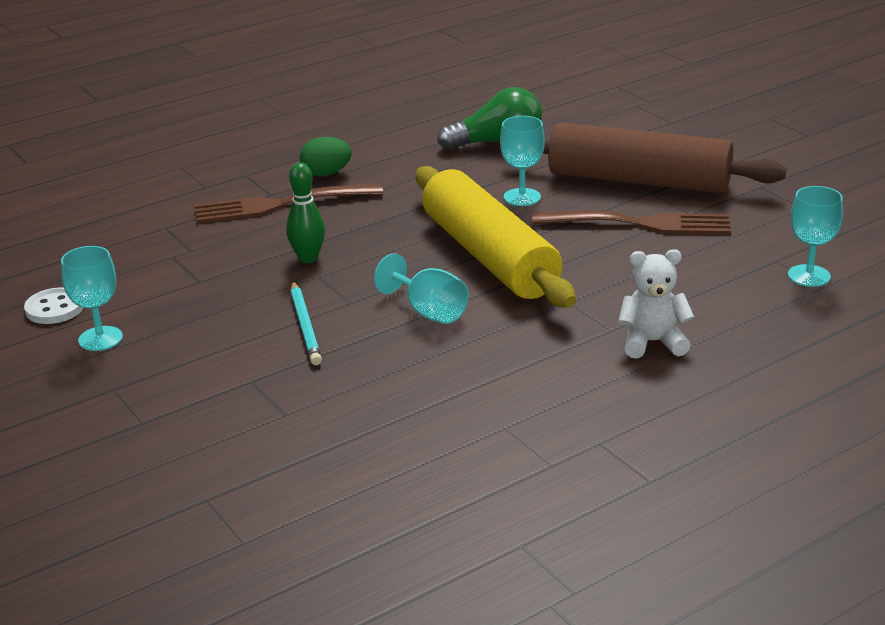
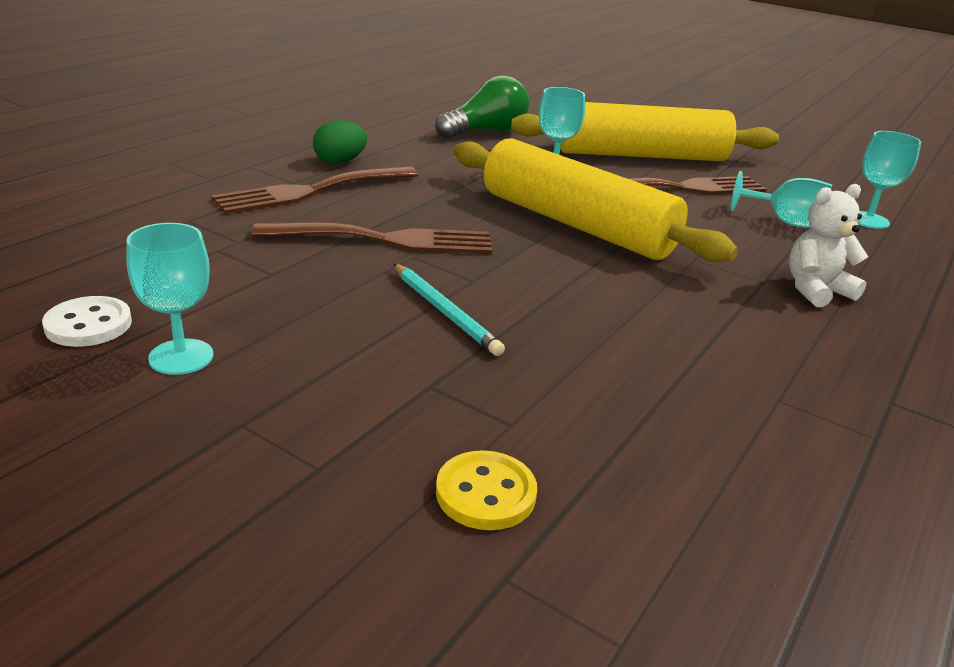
camera: 25 degrees left, 0 degrees up
green bowling pin [286,162,325,263] -> brown fork [252,222,492,254]
turquoise goblet [374,253,469,324] -> turquoise goblet moved to [730,171,832,228]
brown rolling pin [543,122,786,193] -> yellow rolling pin [511,102,779,161]
none -> yellow button [436,450,537,530]

